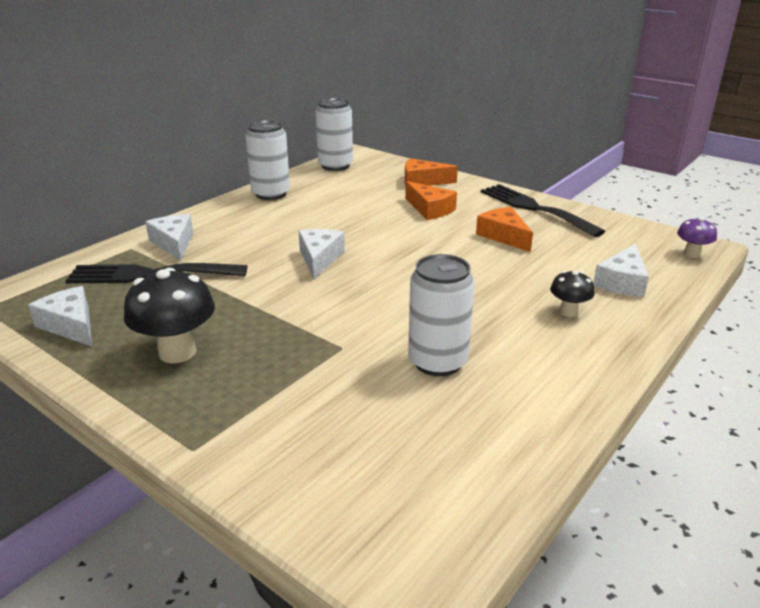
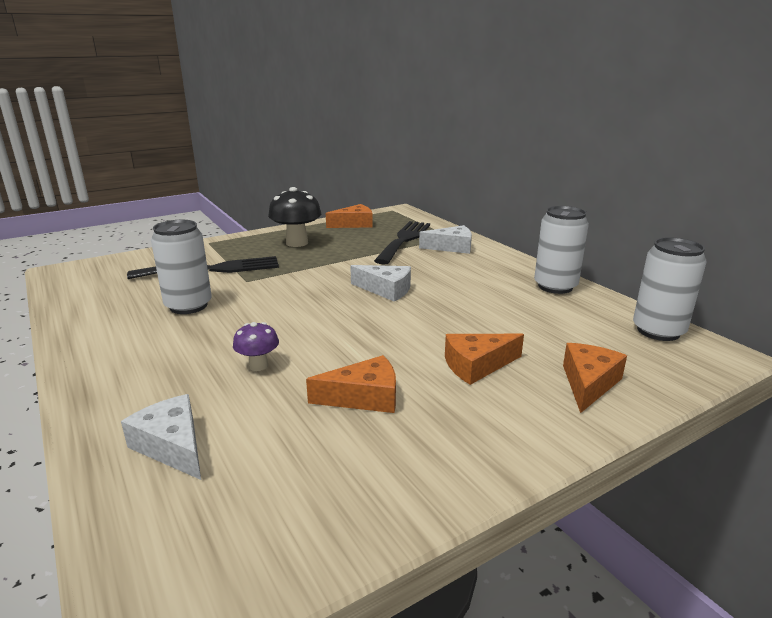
camera: 110 degrees right, 5 degrees down
white cheese [28,286,92,346] -> orange cheese [326,204,373,228]
black fork [481,184,606,237] -> black fork moved to [127,256,279,279]
black mushroom [550,271,595,317] -> none
purple mushroom [677,217,717,258] -> purple mushroom moved to [233,322,279,371]

